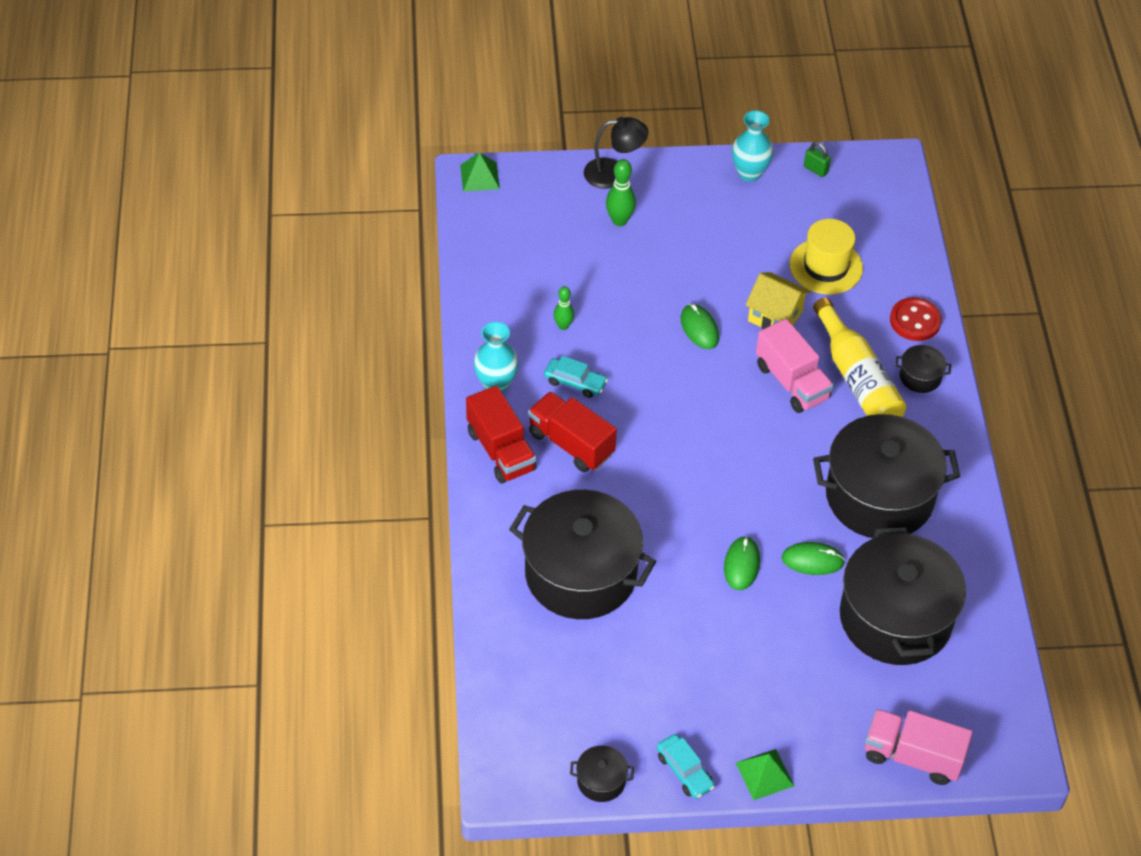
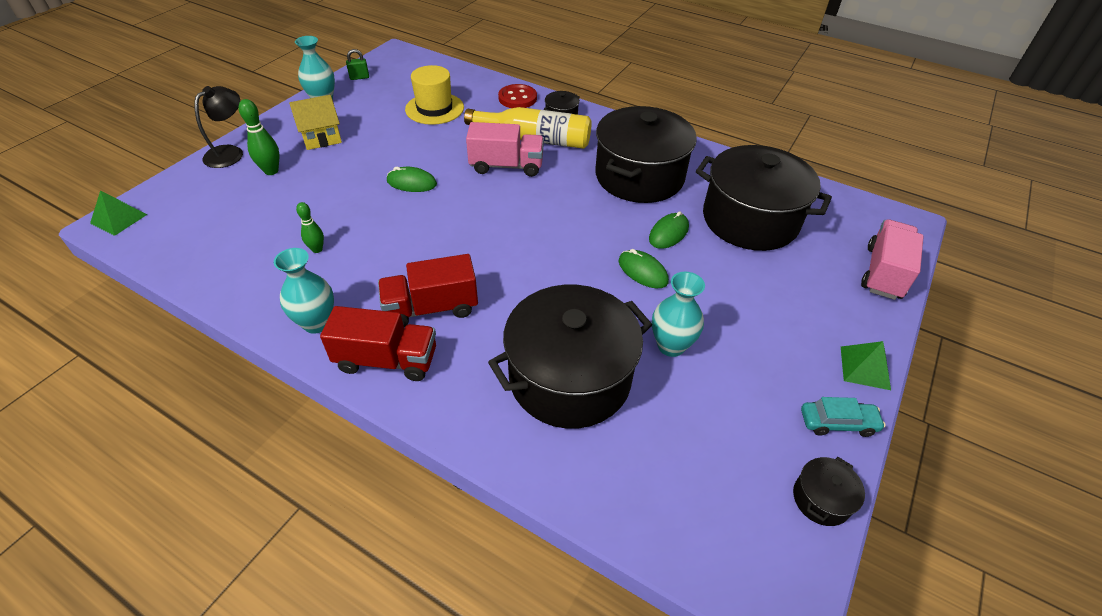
camera: 55 degrees left, 5 degrees down
turquoise car [544,356,608,398] -> none
yellow house [745,272,811,329] -> yellow house moved to [289,95,342,150]
pink truck [865,709,973,785] -> pink truck turned 150 degrees clockwise [861,219,924,300]
none -> turquoise vase [652,271,705,357]

